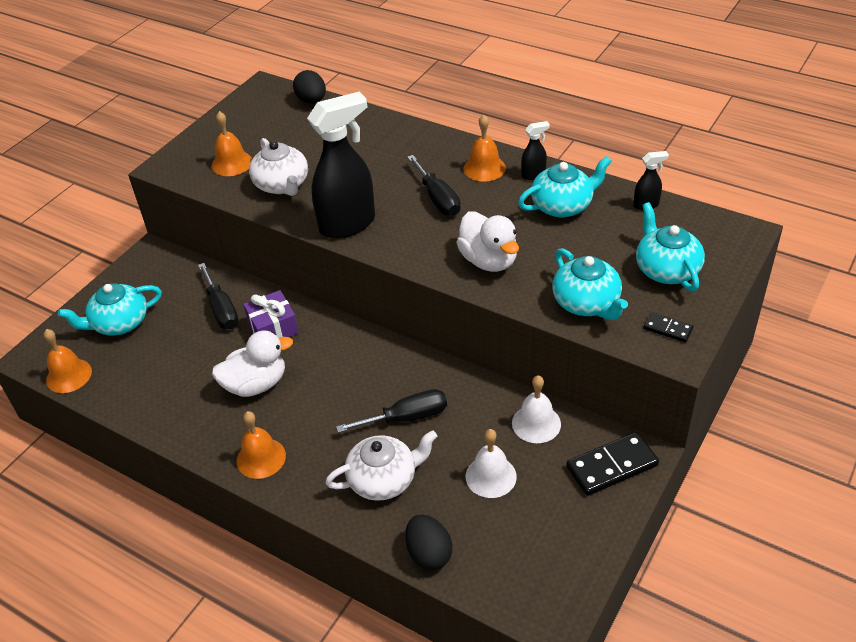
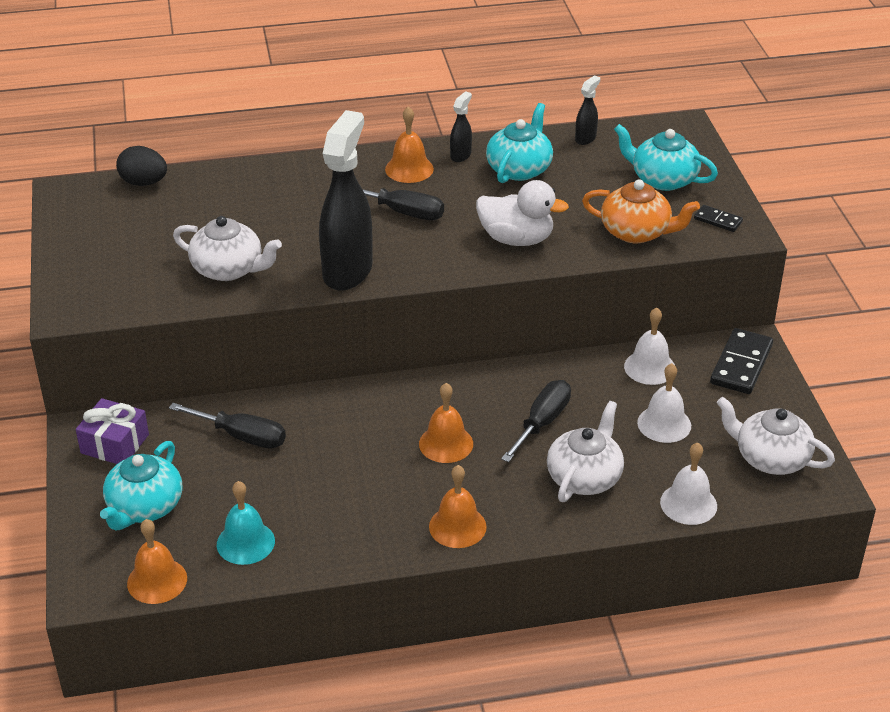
camera: 45 degrees left, 5 degrees down
orange bell [212,111,252,176] -> orange bell moved to [419,383,473,463]
white duck [212,331,293,397] -> none
purple gift [243,290,299,338] -> purple gift moved to [76,398,149,464]
black egg [405,514,452,570] -> white bell [660,443,717,525]
turquoise teapot [552,248,628,320] -> orange teapot [582,180,700,243]
black domino [644,312,693,343] -> black domino turned 45 degrees clockwise [694,205,743,232]
none -> turquoise bell [217,481,275,565]
none -> white teapot [717,397,835,475]

